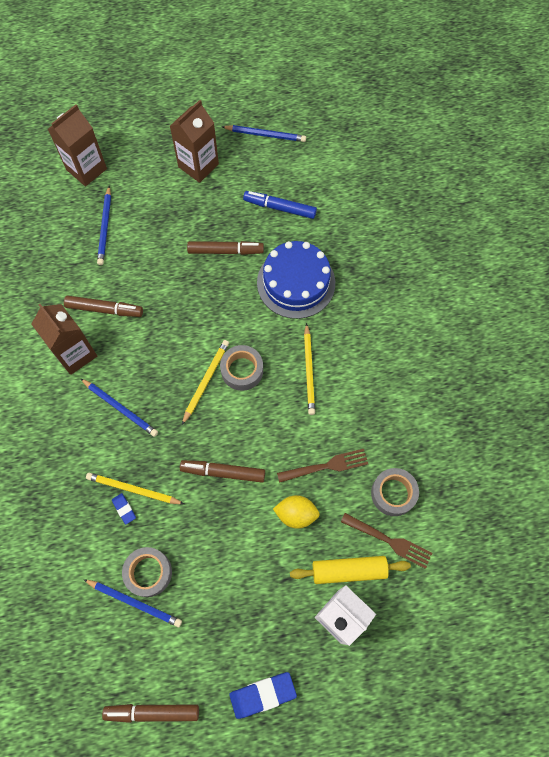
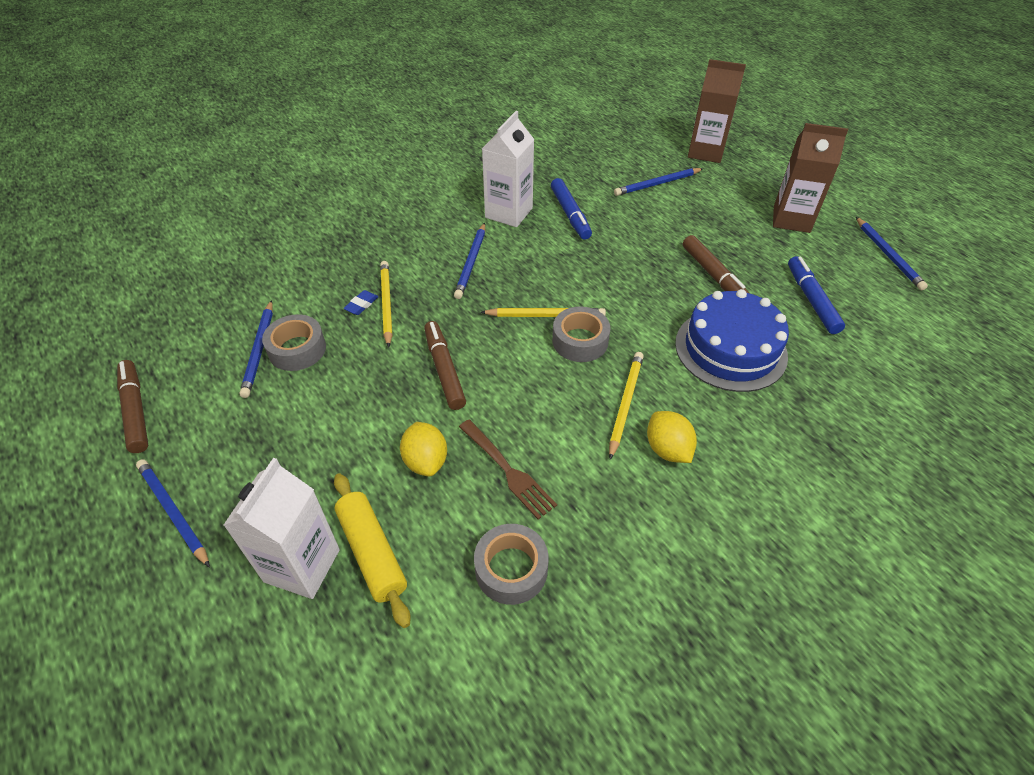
camera: 65 degrees right, 20 degrees down
brown carton [31,304,97,375] -> white carton [482,111,534,227]
brown marker [64,296,143,317] -> blue marker [551,178,592,240]
blue eraser [229,672,297,719] -> blue pencil [136,459,210,568]
yellow pencil [304,323,315,415] -> yellow pencil turned 135 degrees clockwise [609,352,644,460]
brown fork [341,513,432,569] -> none
none -> yellow lemon [647,411,697,463]

